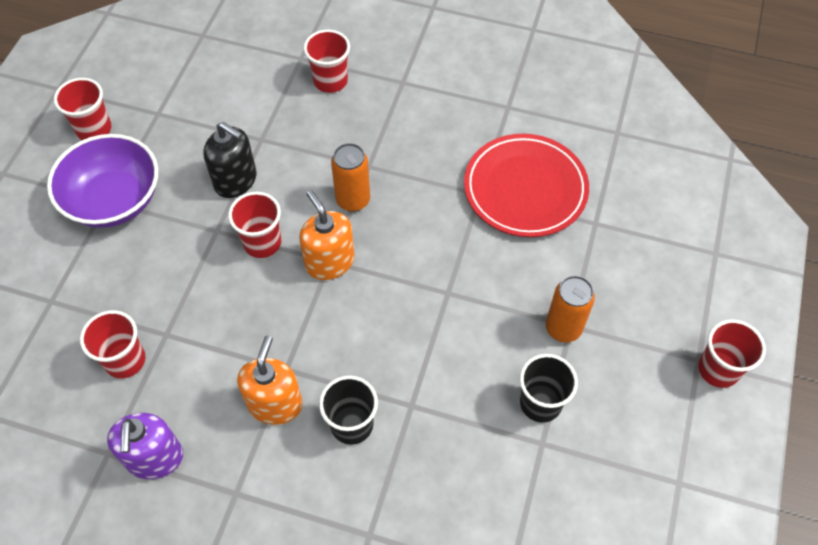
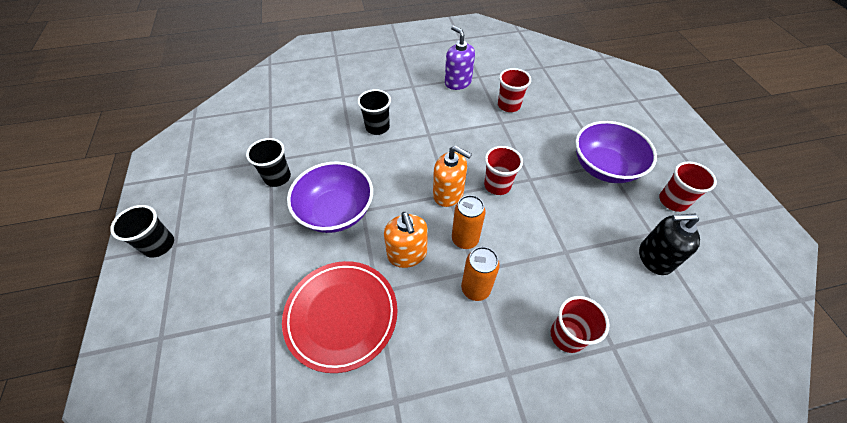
camera: 150 degrees right, 5 degrees down
black soap dispenser [203,122,257,198] -> black soap dispenser moved to [639,214,700,275]
orange soap dispenser [237,336,303,425] -> orange soap dispenser moved to [384,212,428,268]
orange can [546,275,595,342] -> orange can moved to [461,247,500,301]
red cup [698,319,766,388] -> black cup [110,205,174,258]
none -> purple bowl [287,161,373,233]

